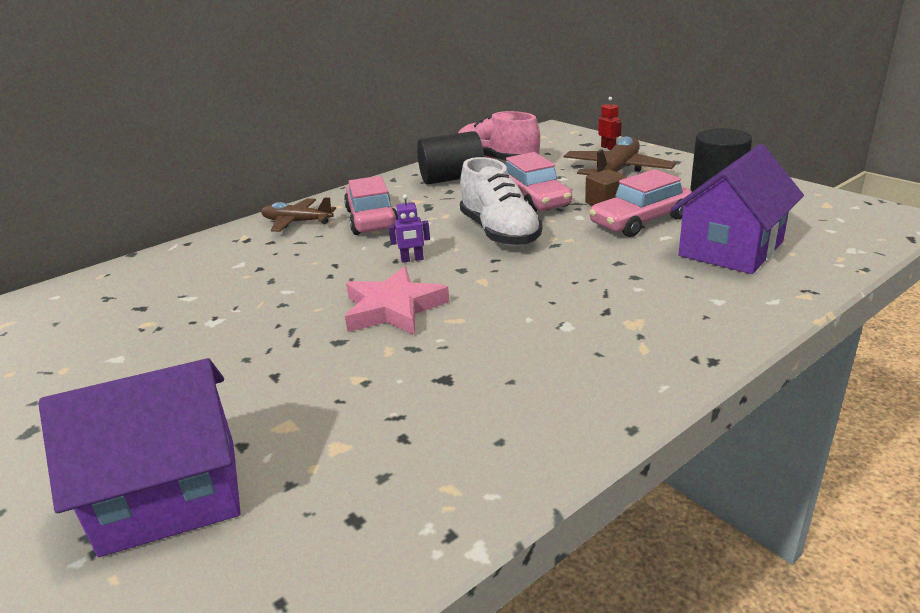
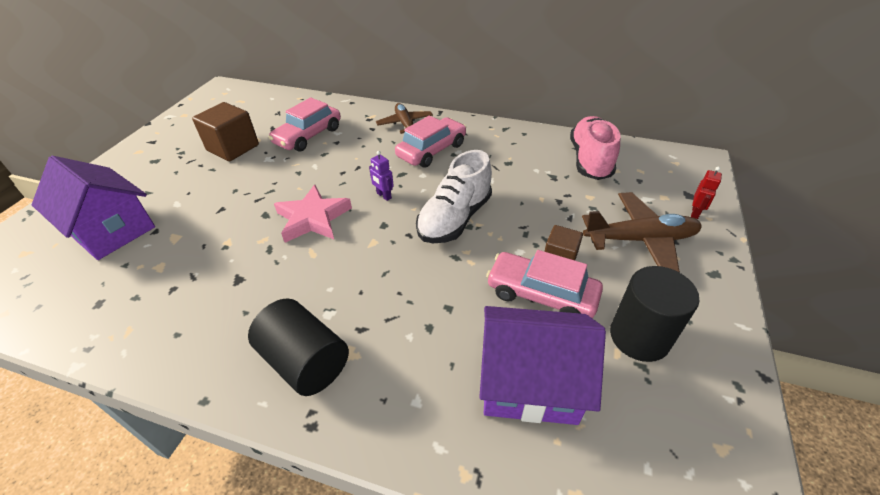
camera: 55 degrees right, 15 degrees up
black cylinder [417,131,484,185] -> black cylinder moved to [248,298,349,396]
pink car [506,152,572,212] -> pink car moved to [268,98,341,152]
none -> brown cube [192,102,259,161]

